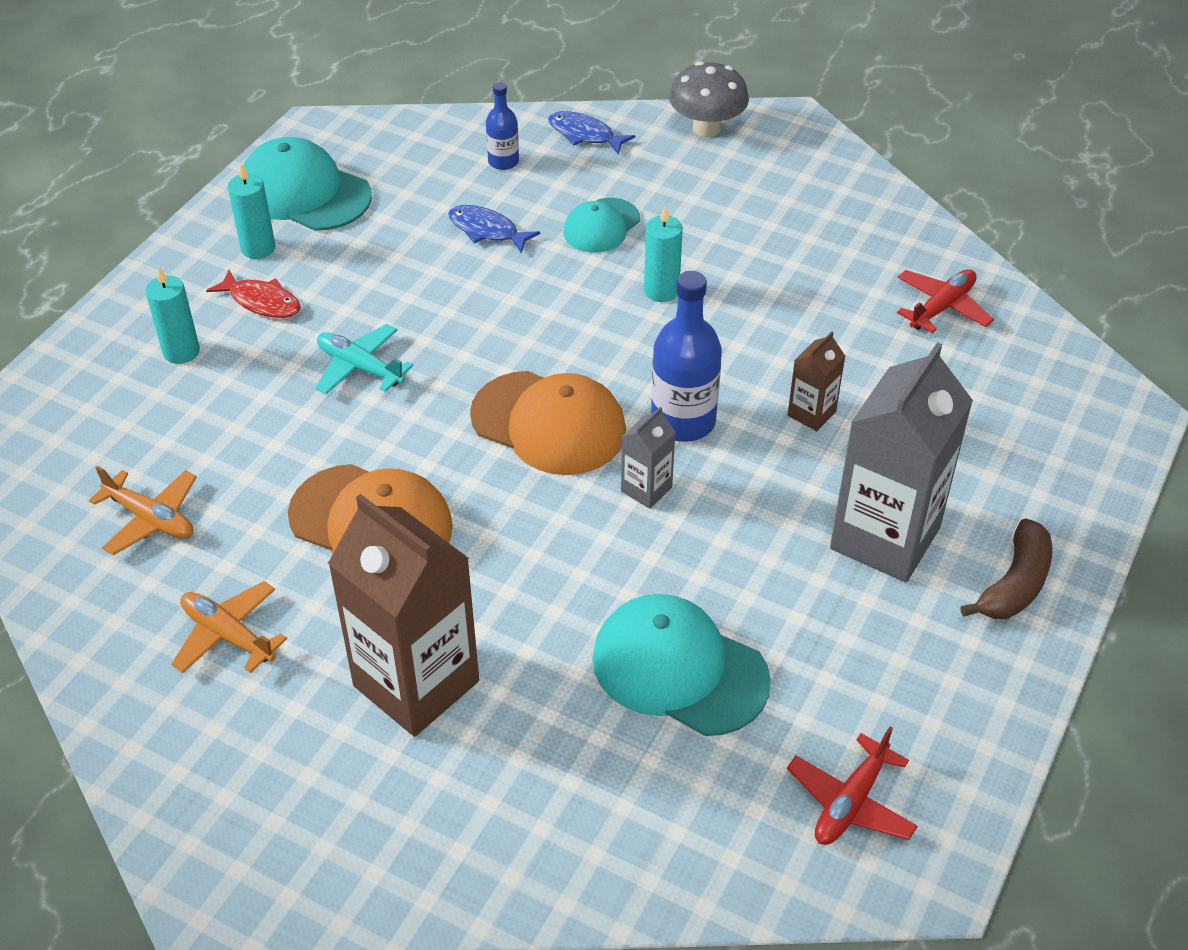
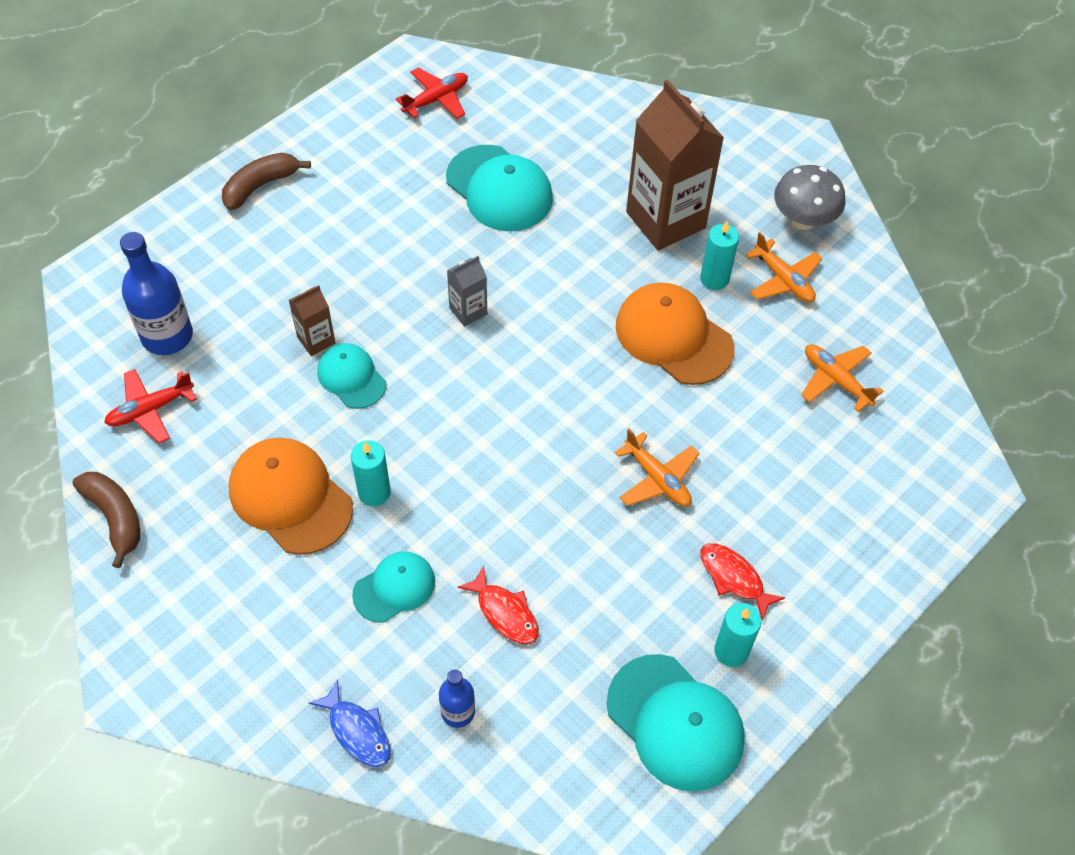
camera: 165 degrees left, 10 degrees up
turquoise candle [145,267,200,364] -> turquoise candle moved to [700,221,739,290]
turquoise plane [316,324,414,395] -> orange plane [615,428,699,507]
blue fish [448,205,540,253] -> red fish [457,566,539,644]
orange cap [470,371,626,475] -> orange cap moved to [229,437,353,555]
blue bottle [651,271,722,442] -> blue bottle moved to [120,232,193,355]
grey mushroom [669,62,749,137] -> grey mushroom moved to [774,165,845,230]
grey carton [830,342,973,582] -> none
none -> brown banana [72,472,140,568]
none -> turquoise cap [317,343,386,409]

